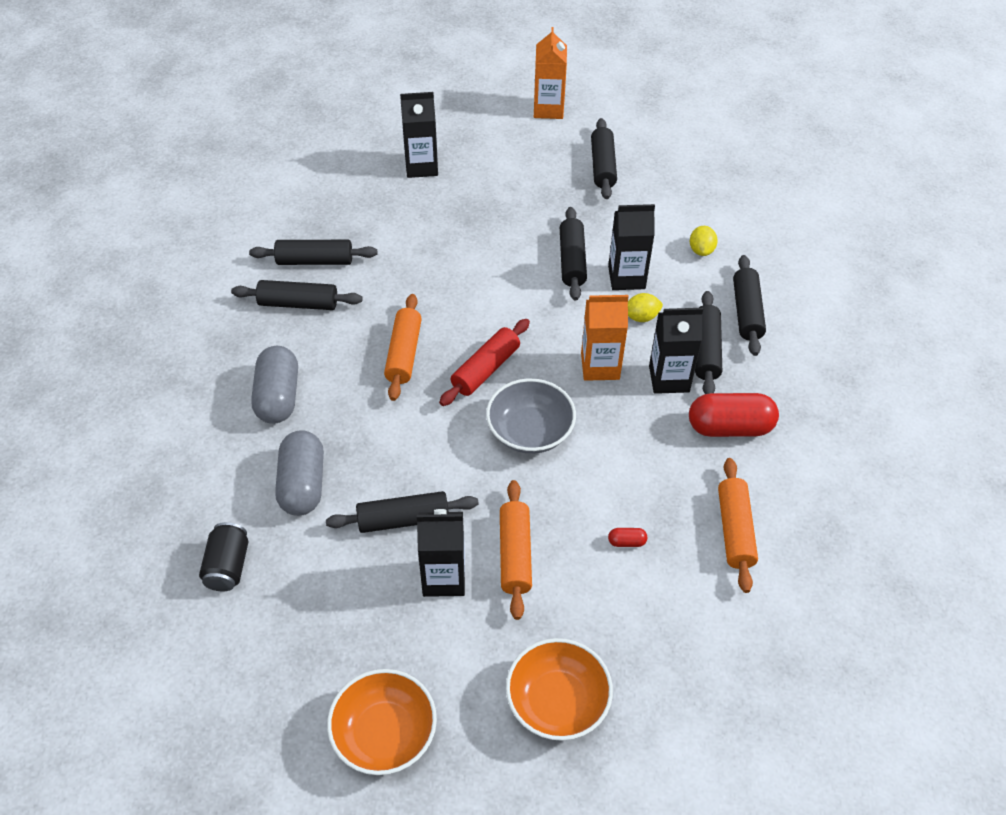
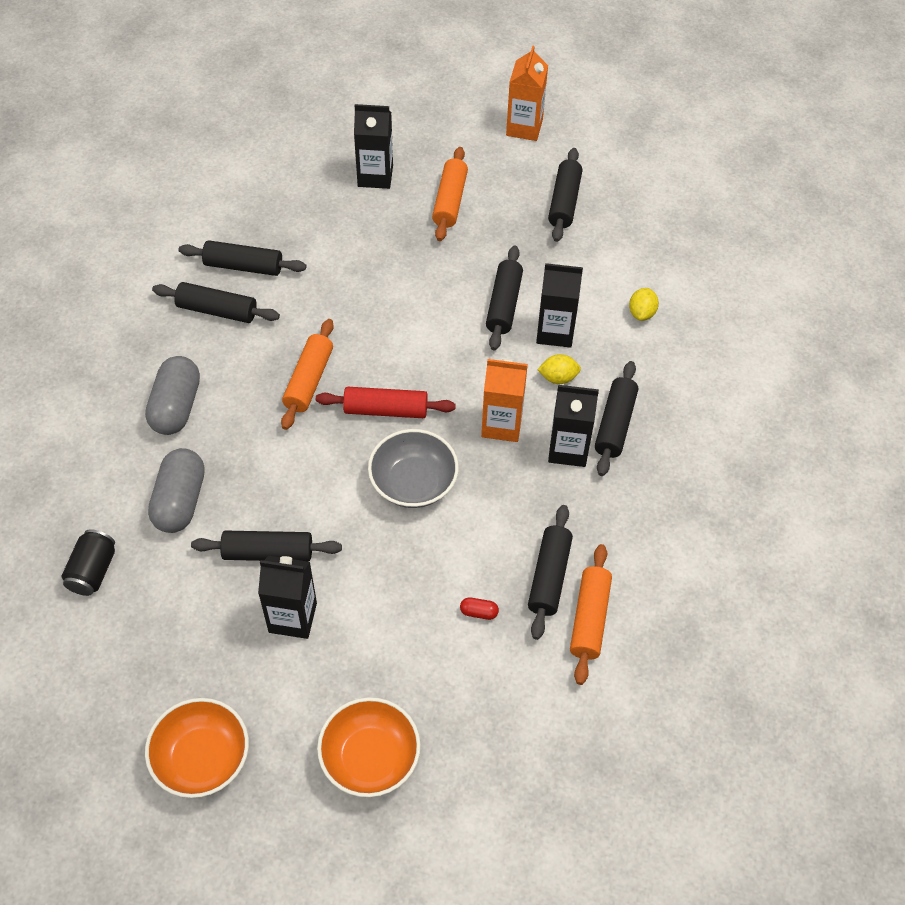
camera: 10 degrees right, 5 degrees up
red rolling pin [439,319,530,406] -> red rolling pin turned 45 degrees clockwise [316,387,456,418]
orange rolling pin [500,480,532,620] -> orange rolling pin moved to [432,147,468,241]
red capsule [689,393,779,437] -> none
black rolling pin [733,255,766,356] -> black rolling pin moved to [528,505,573,640]

